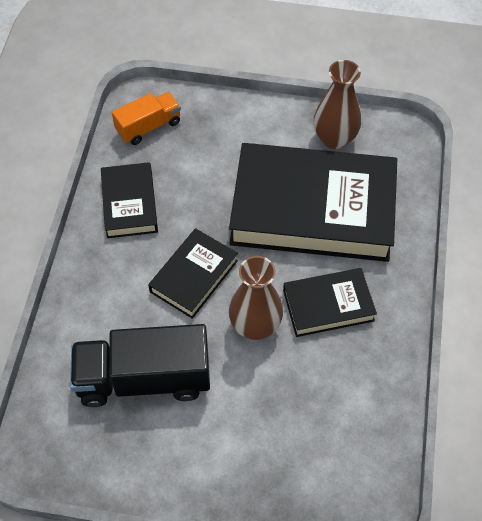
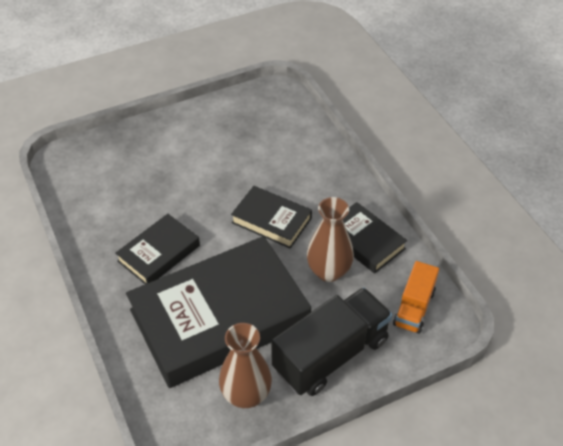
camera: 145 degrees right, 10 degrees down
black truck [70,324,210,407] -> black truck moved to [271,287,393,396]
black book [148,228,238,319] -> black book turned 60 degrees counterclockwise [231,186,312,249]
brown vase [229,256,283,340] -> brown vase moved to [307,197,354,282]

